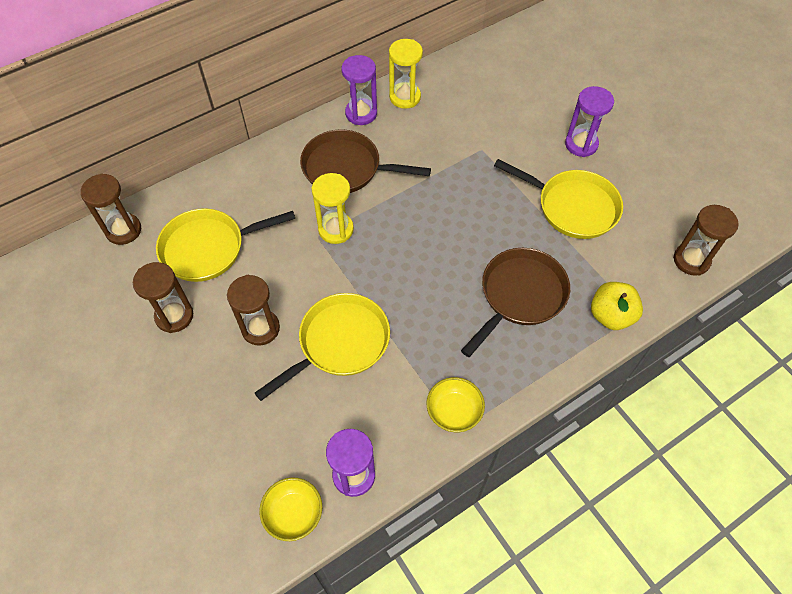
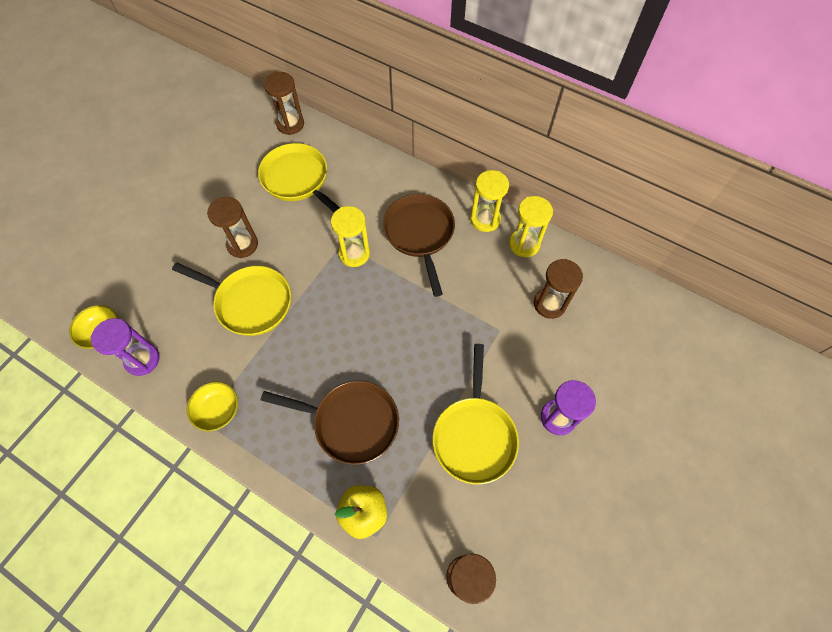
camera: 65 degrees right, 5 degrees up
brown hourglass [133,262,193,333] -> brown hourglass moved to [534,259,583,319]
purple hourglass [341,55,377,125] -> yellow hourglass [470,170,509,232]

